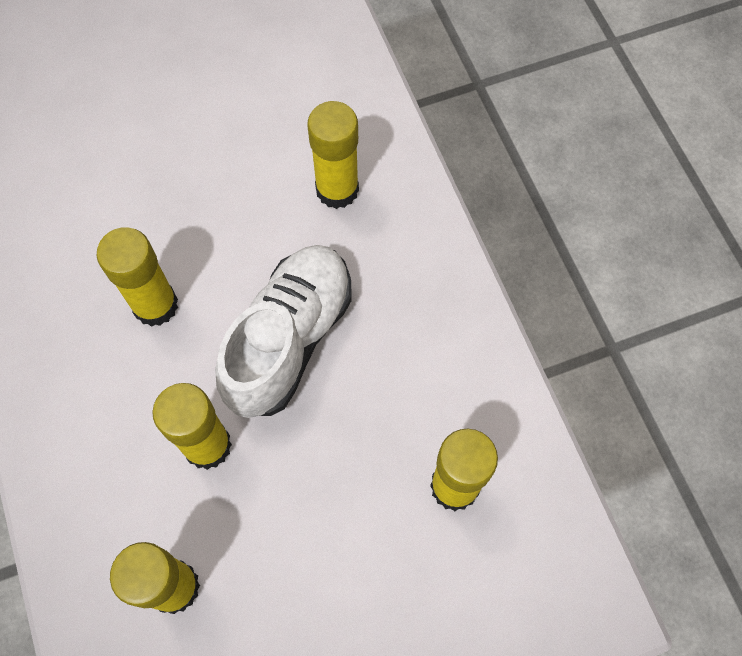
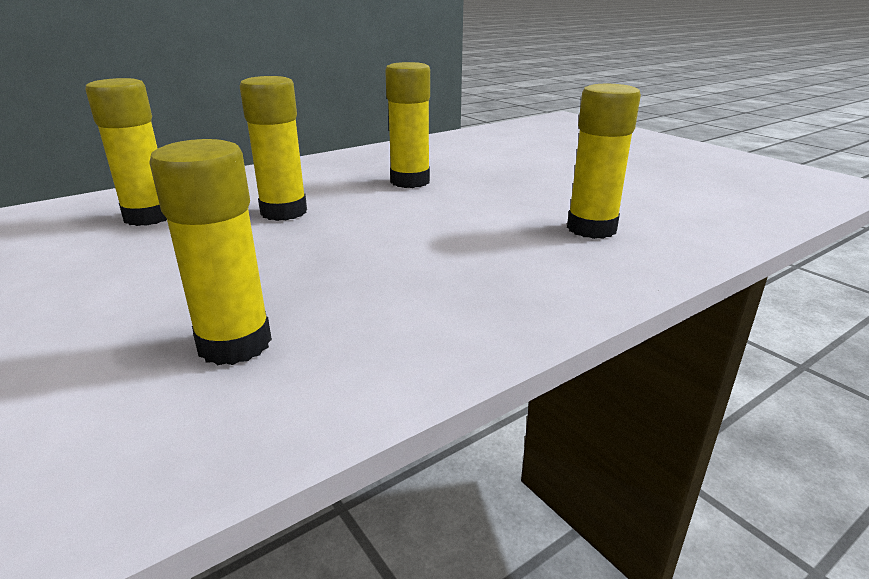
camera: 75 degrees right, 40 degrees down
white shoe [215,245,352,418] -> none

